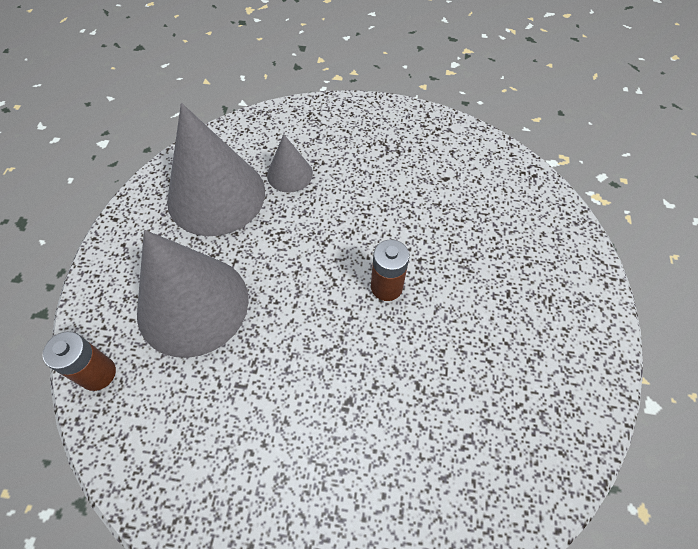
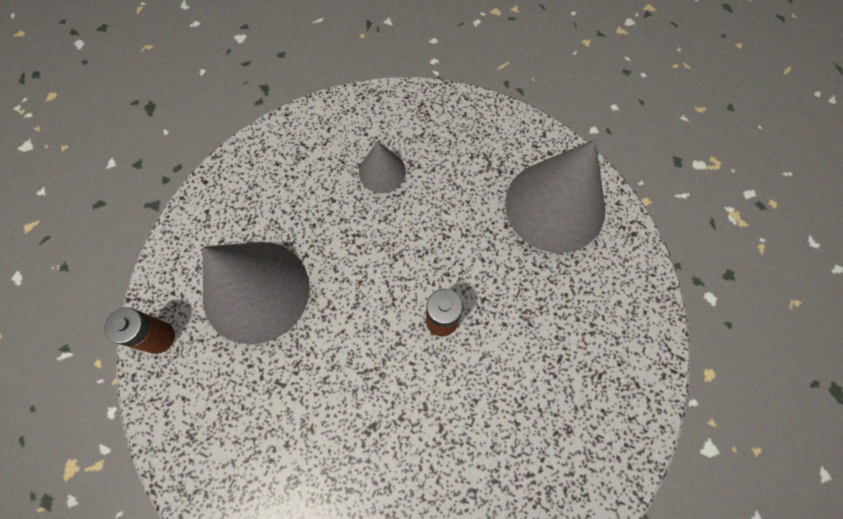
camera: 15 degrees right, 10 degrees up
grey cone [167,103,265,236] -> grey cone moved to [505,139,605,253]

